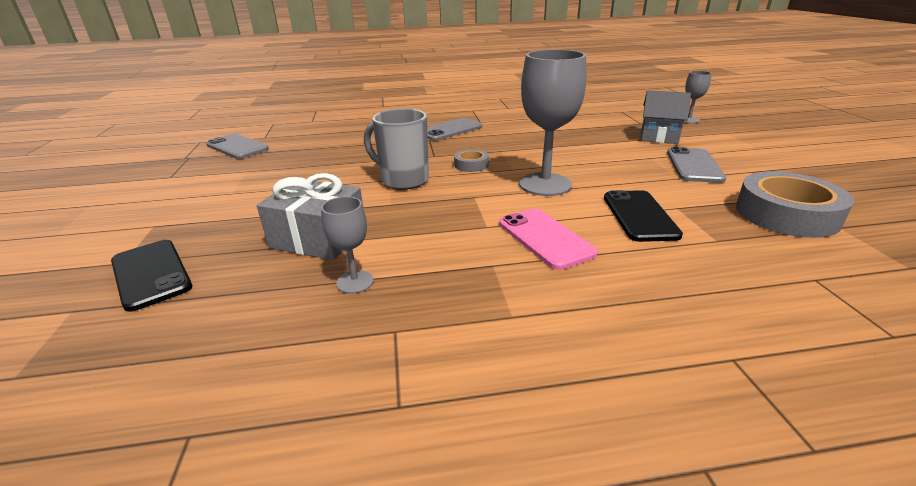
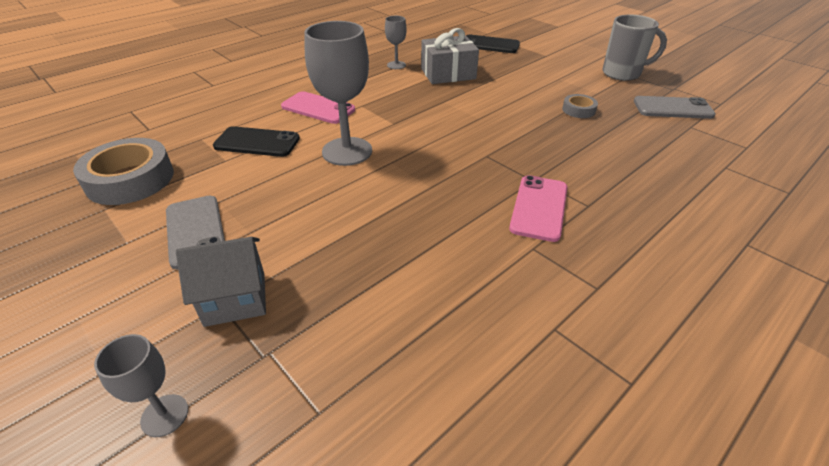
camera: 145 degrees right, 10 degrees up
grey mug [364,108,429,190] -> grey mug moved to [603,14,667,81]
grey phone [427,118,482,141] -> pink phone [509,175,568,242]
grey tape [454,149,489,172] -> grey tape moved to [562,94,598,118]
black phone [604,190,683,242] -> black phone turned 45 degrees counterclockwise [213,126,300,157]

